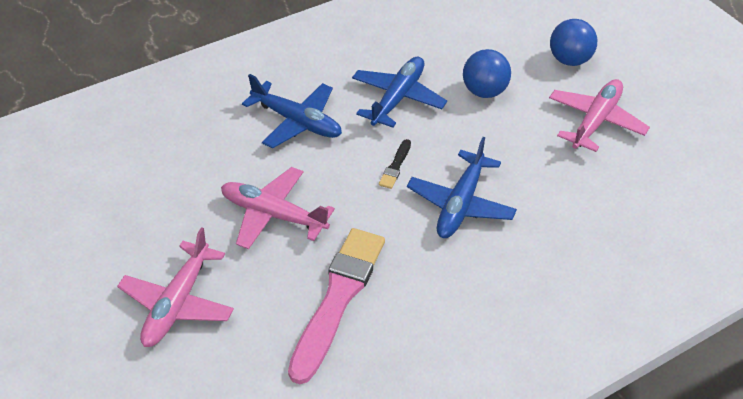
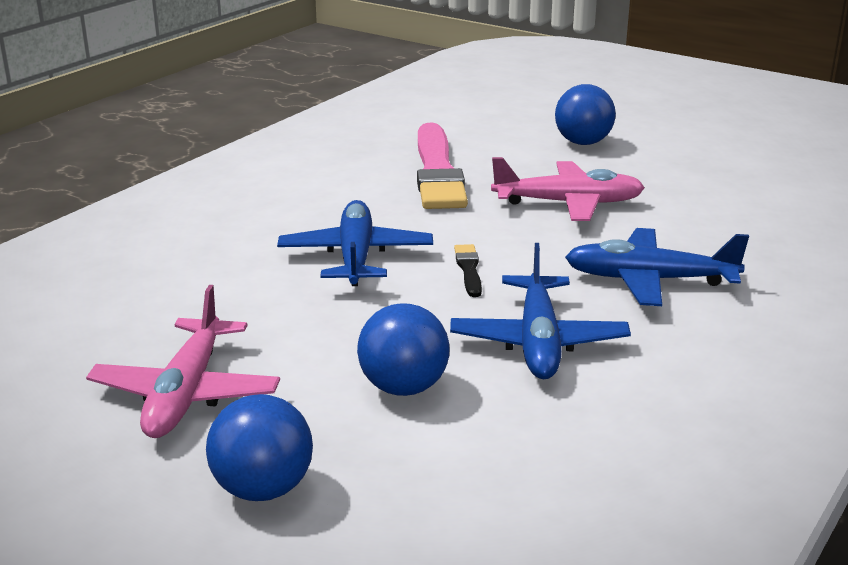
camera: 155 degrees right, 20 degrees down
pink plane [117,227,234,347] -> blue ball [555,84,616,145]

